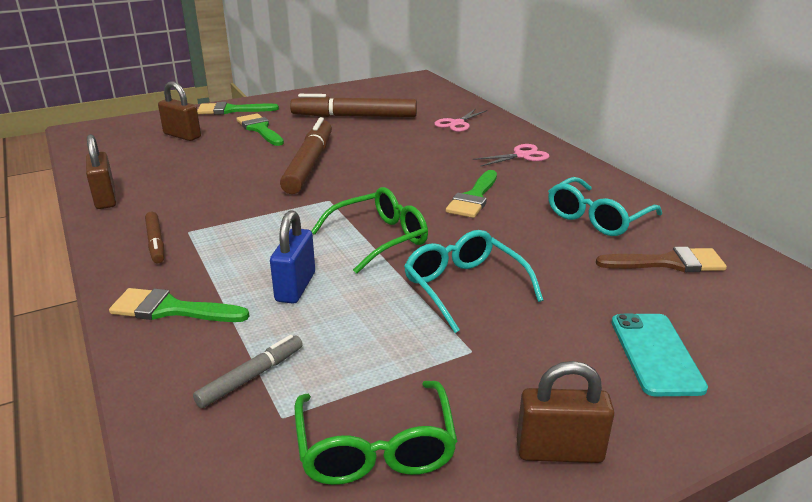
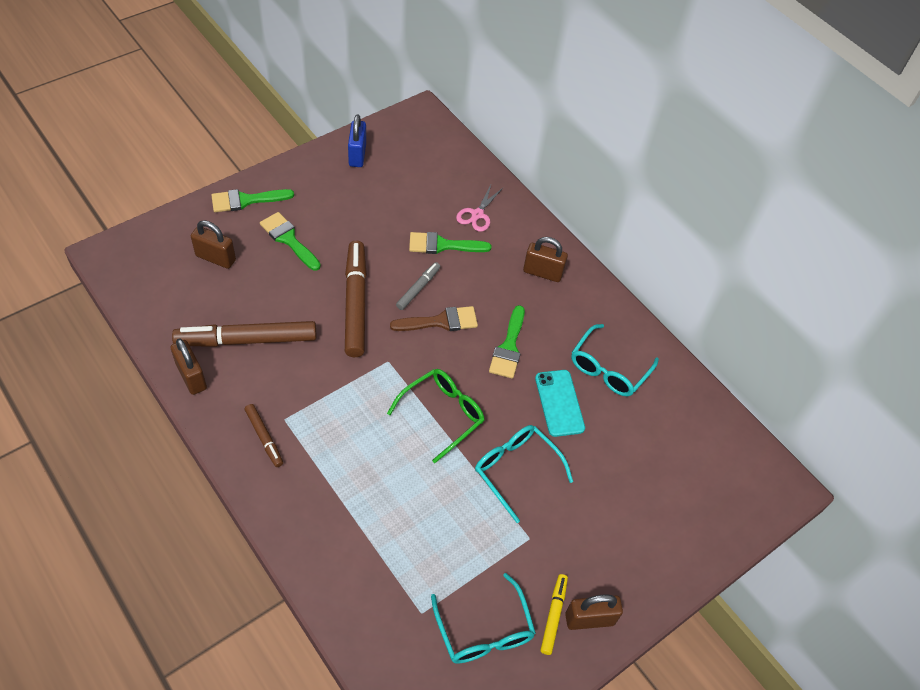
camera: 15 degrees left, 25 degrees up
green brush [109,288,250,322] -> green brush moved to [409,232,491,254]
grey marker [193,335,303,408] -> grey marker moved to [396,262,440,310]
blue padlock [270,210,315,304] -> blue padlock moved to [348,114,366,167]
brown marker [290,94,417,117] -> brown marker moved to [172,321,316,347]
green glasses [295,381,457,485] -> turquoise glasses [431,573,536,664]
pink scissors [473,144,550,167] -> brown padlock [523,237,568,282]
brown brush [596,247,727,272] -> brown brush moved to [390,306,478,331]
turquoise phone [612,314,708,396] -> turquoise phone moved to [535,370,585,437]
none -> yellow marker [541,574,568,655]

